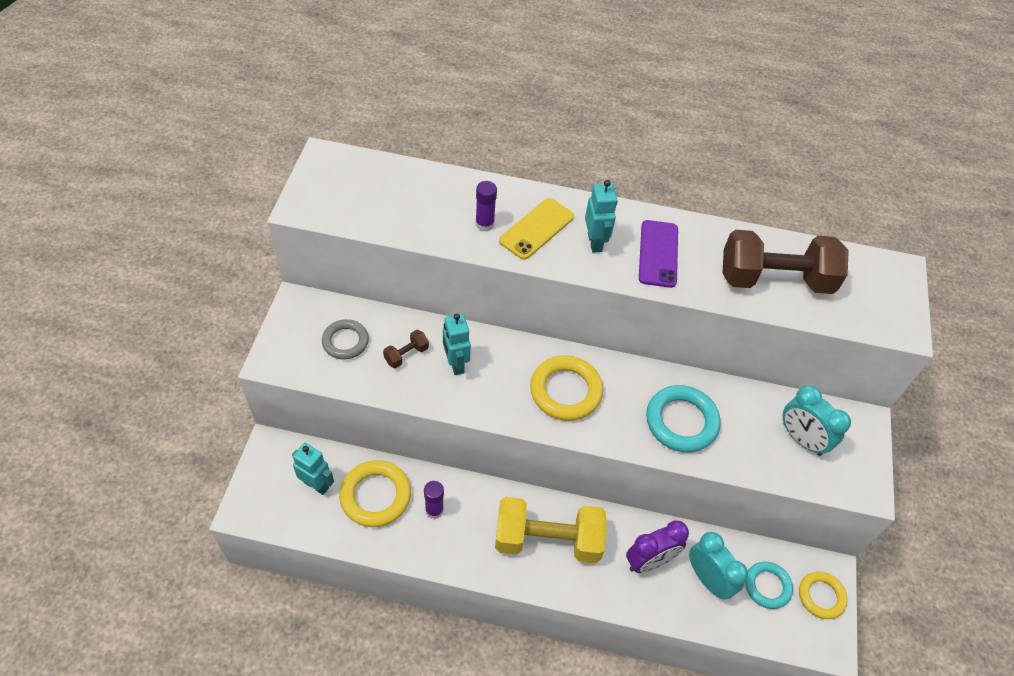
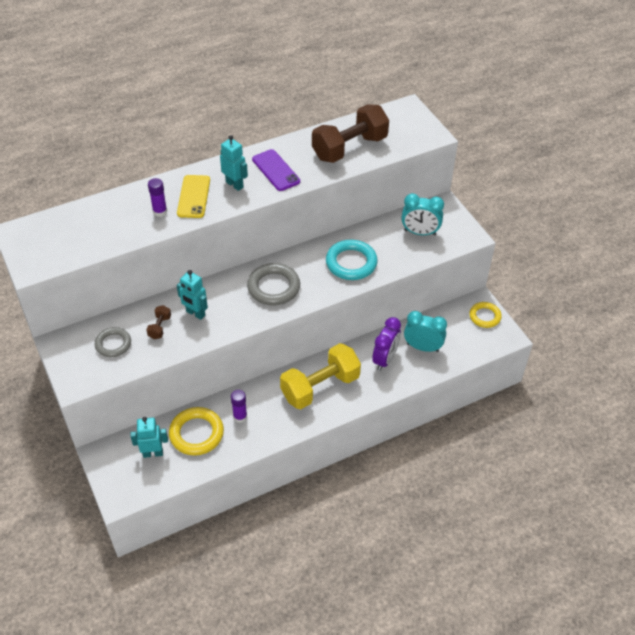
camera: 35 degrees left, 5 degrees down
yellow ring [530,355,603,421] -> grey ring [247,263,300,306]
turquoise ring [745,562,793,609] -> none

